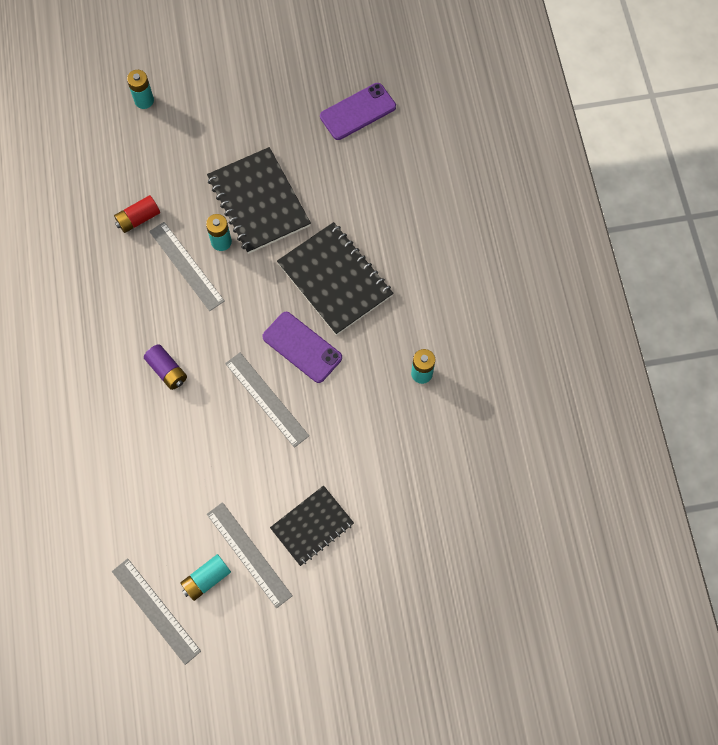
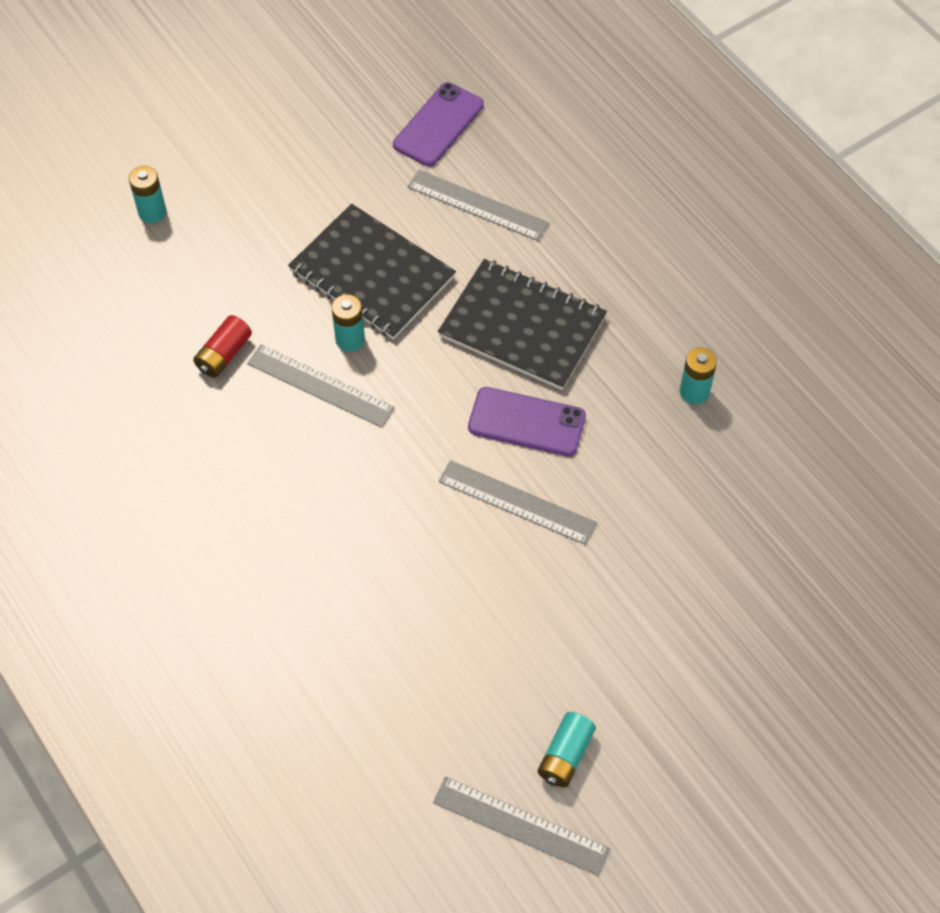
camera: 25 degrees left, 10 degrees down
purple battery [144,344,187,390] -> none
grey ruler [207,502,293,608] -> grey ruler moved to [407,170,549,241]
black notebook [270,486,354,566] -> none

